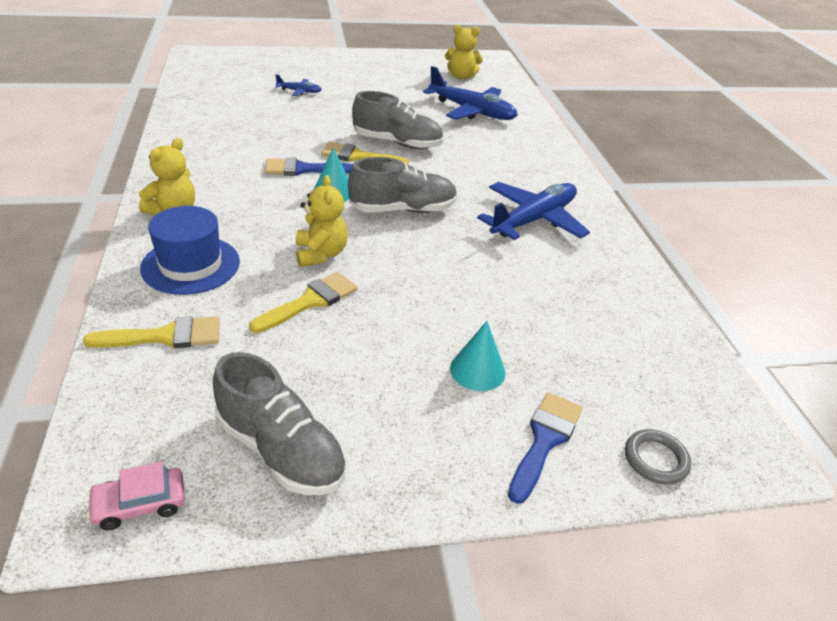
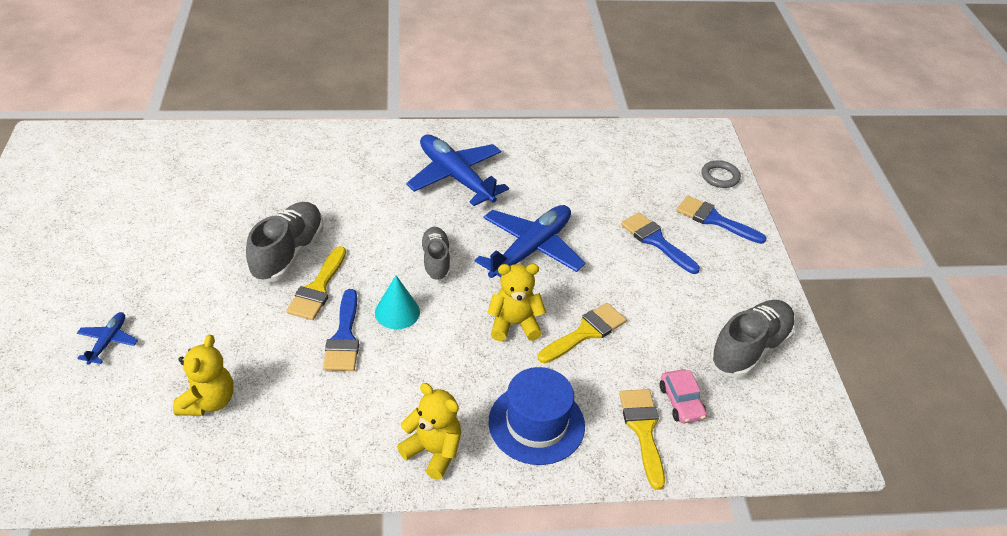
camera: 85 degrees left, 5 degrees up
pink car [87,462,185,530] -> pink car moved to [660,370,707,423]
yellow brush [249,272,358,333] -> yellow brush turned 90 degrees clockwise [538,303,626,363]
grey shoe [348,157,457,213] -> grey shoe [420,227,450,282], size x0.65
blue plane [423,66,518,120] -> blue plane moved to [475,205,585,278]
yellow teddy bear [445,25,483,79] -> yellow teddy bear moved to [173,334,234,416]
turquoise cone [450,321,505,391] -> blue brush [621,212,700,274]

